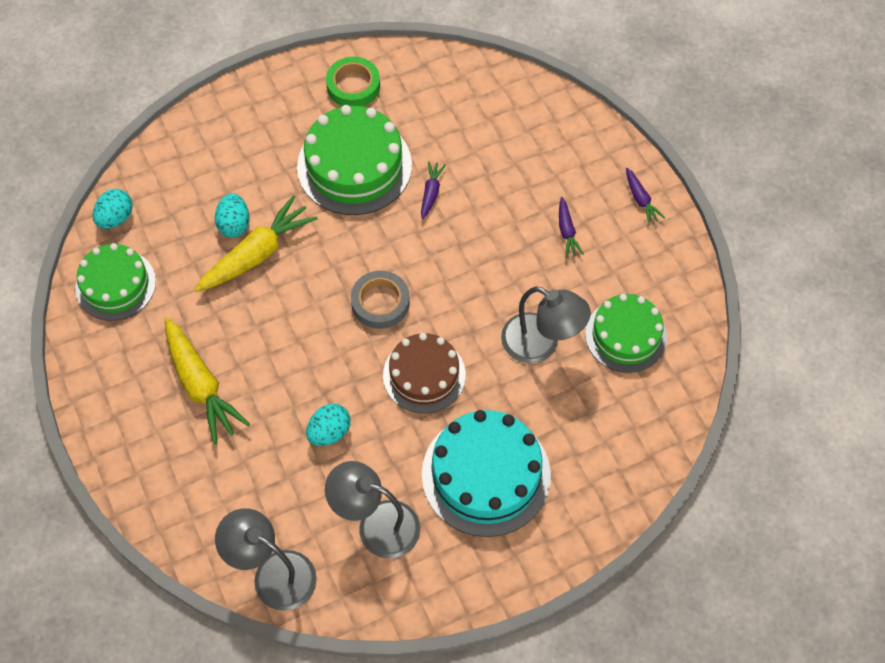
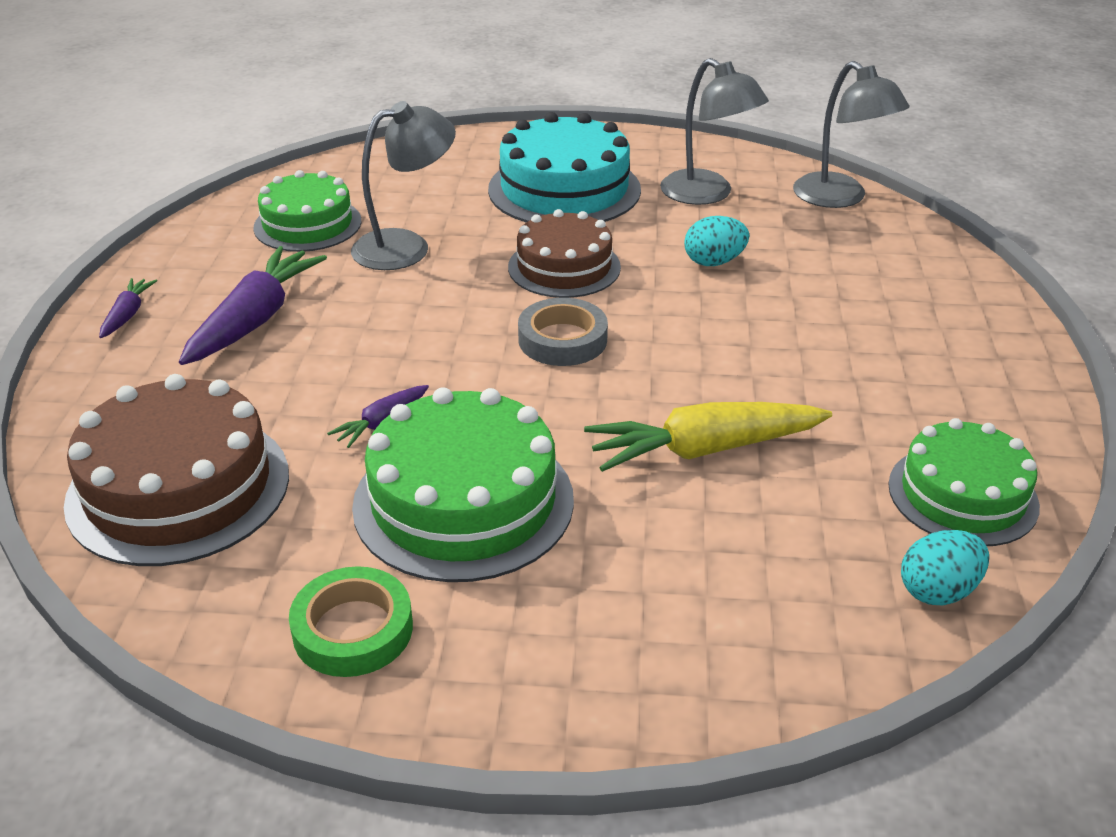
camera: 150 degrees left, 25 degrees down
yellow carrot [165,317,250,444] -> none
turquoise egg [215,193,250,238] -> none
grey lamp [501,286,591,363] -> grey lamp turned 90 degrees clockwise [351,101,456,270]
purple carrot [559,197,584,257] -> purple carrot [179,246,327,365], size x2.03
none -> brown cake [64,374,289,566]

